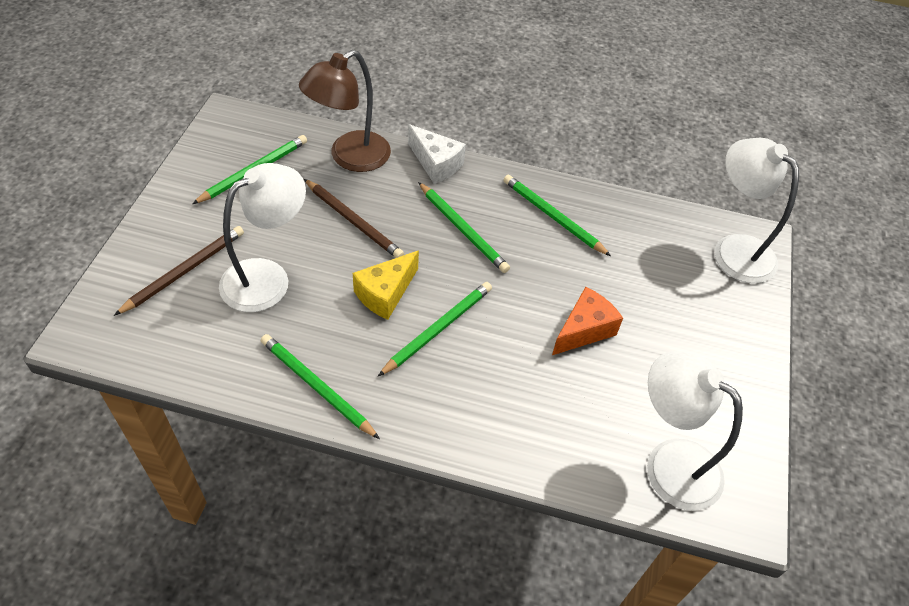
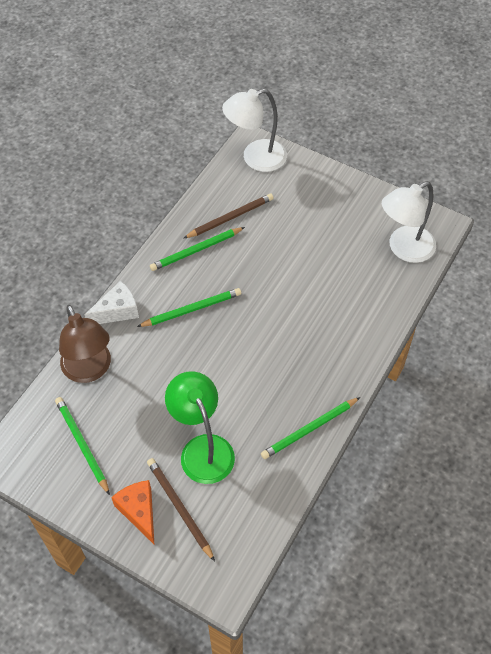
camera: 70 degrees left, 5 degrees up
white lamp [219,163,306,312] -> green lamp [165,371,235,484]
brown pencil [304,179,404,258] -> brown pencil moved to [184,194,274,238]
yellow cheese [353,250,419,320] -> none
green pencil [378,282,492,376] -> none
orange cheese [552,287,623,355] -> orange cheese moved to [111,480,154,544]

